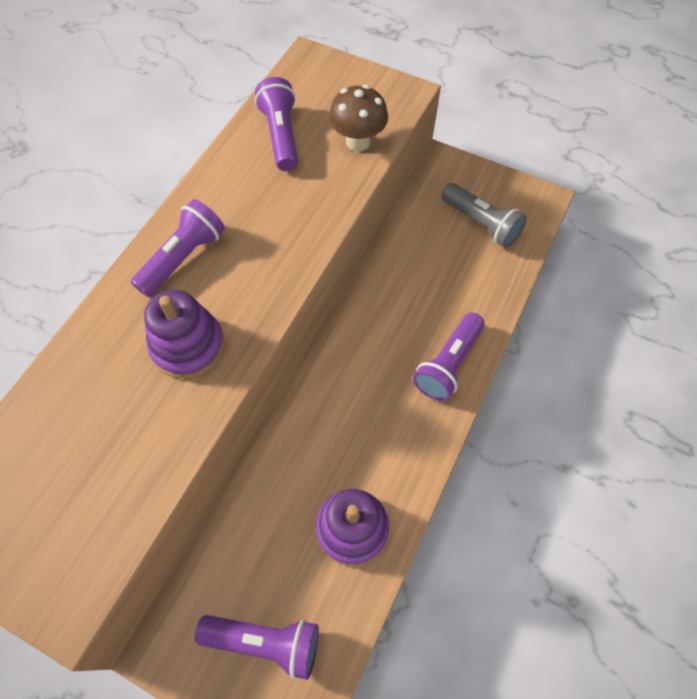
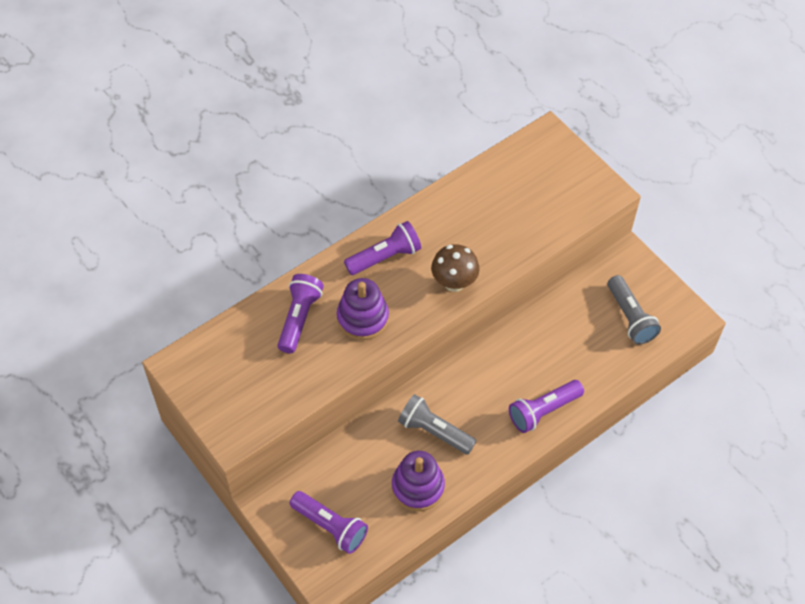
camera: 25 degrees right, 5 degrees down
purple flashlight [255,77,298,171] -> purple flashlight moved to [278,274,324,353]
brown mushroom [329,85,388,151] -> brown mushroom moved to [431,244,479,292]
none -> grey flashlight [398,394,476,455]

